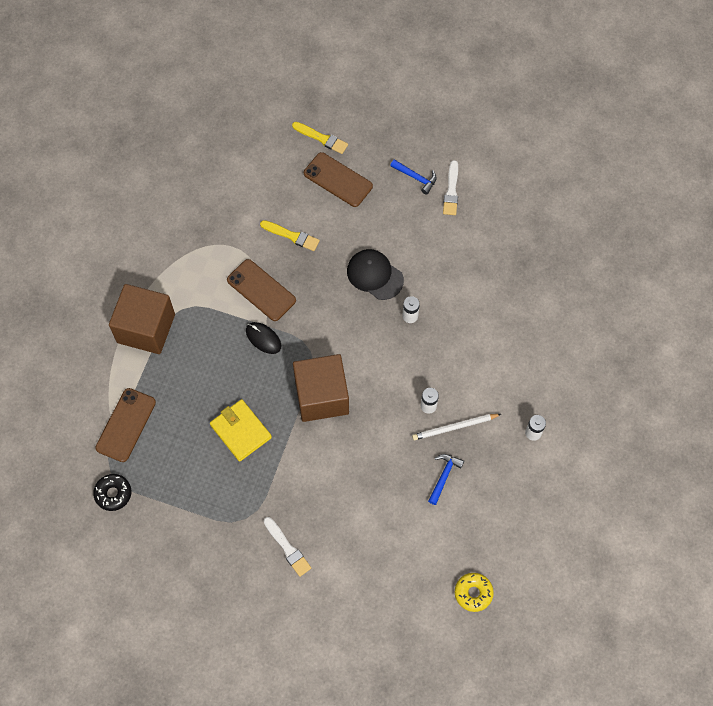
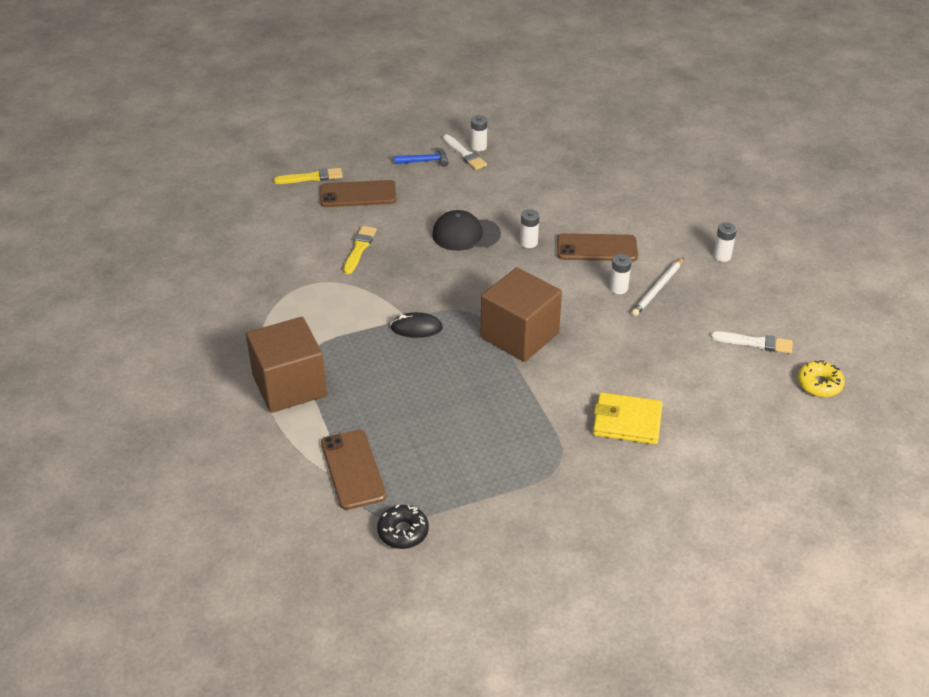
camera: 40 degrees left, 25 degrees down
yellow wallet [210,399,272,462] -> yellow wallet moved to [593,392,663,444]
brown phone [227,259,296,321] -> brown phone moved to [557,233,638,261]
yellow brush [260,220,320,251] -> yellow brush turned 60 degrees counterclockwise [343,226,377,274]
white brush [264,517,311,577] -> white brush moved to [711,331,793,353]
blue hammer [428,454,464,505] -> none
none -> white battery [471,115,487,151]

